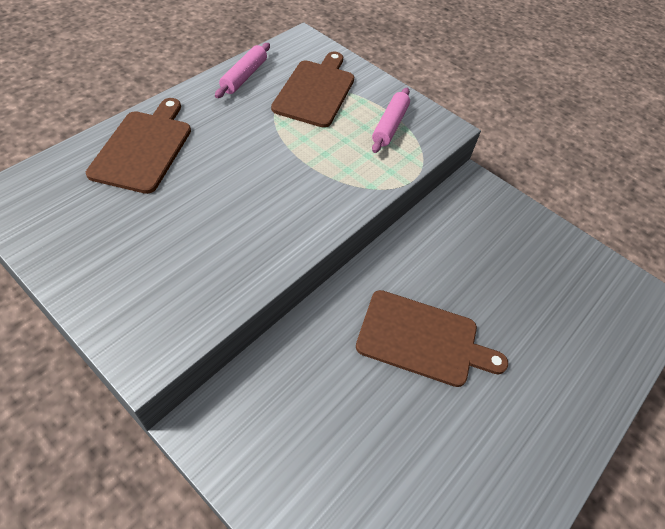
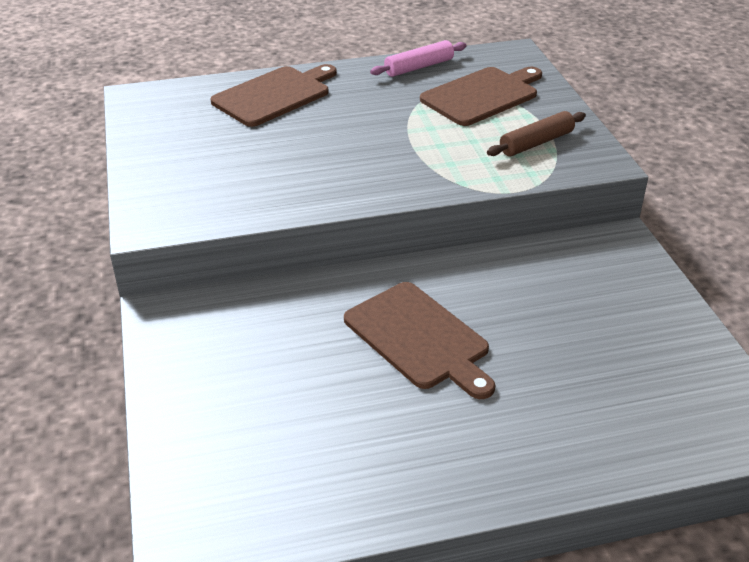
camera: 40 degrees right, 15 degrees down
pink rolling pin [372,88,410,153] -> brown rolling pin [487,111,586,156]

